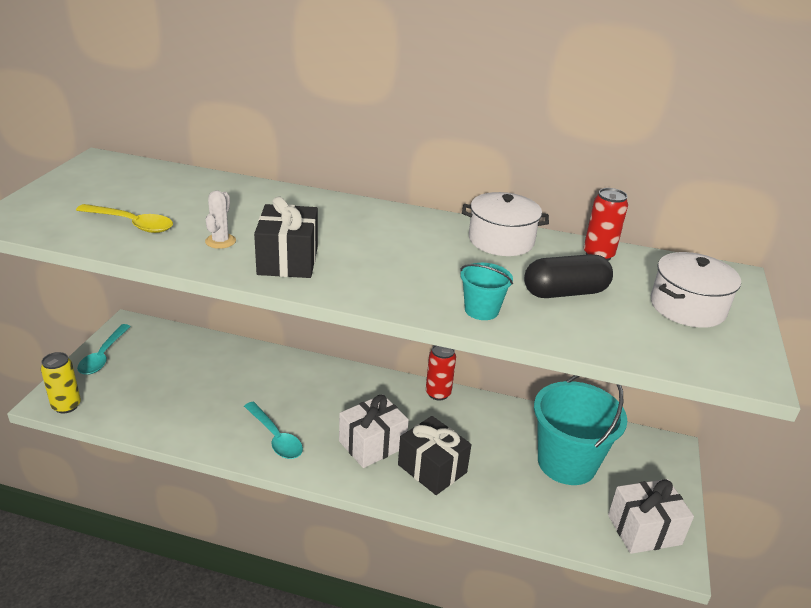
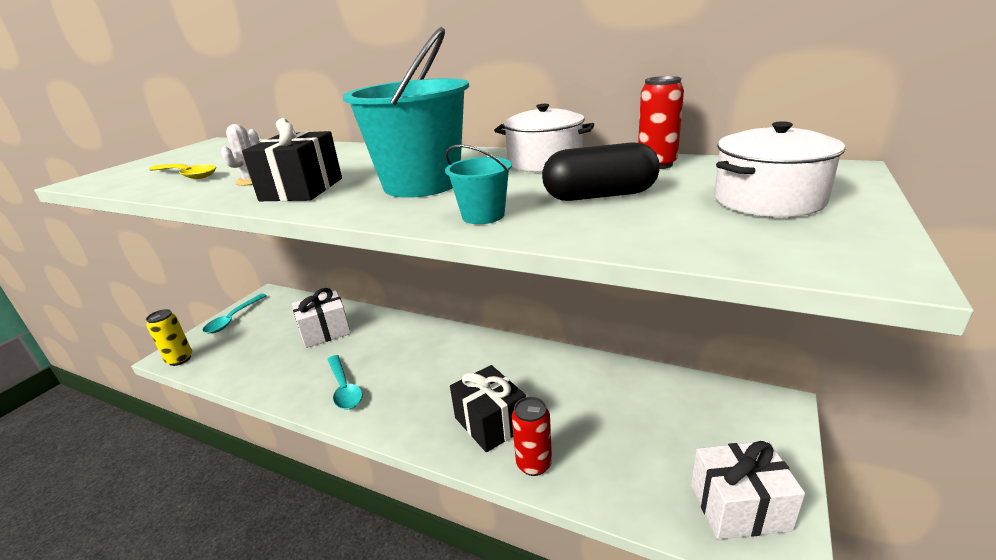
camera: 15 degrees right, 5 degrees down
white gift [339,394,409,468] -> white gift moved to [292,288,351,348]
red can [426,345,456,400] -> red can moved to [512,397,552,476]
turquoise bucket [534,375,627,485] -> turquoise bucket moved to [343,27,469,198]

